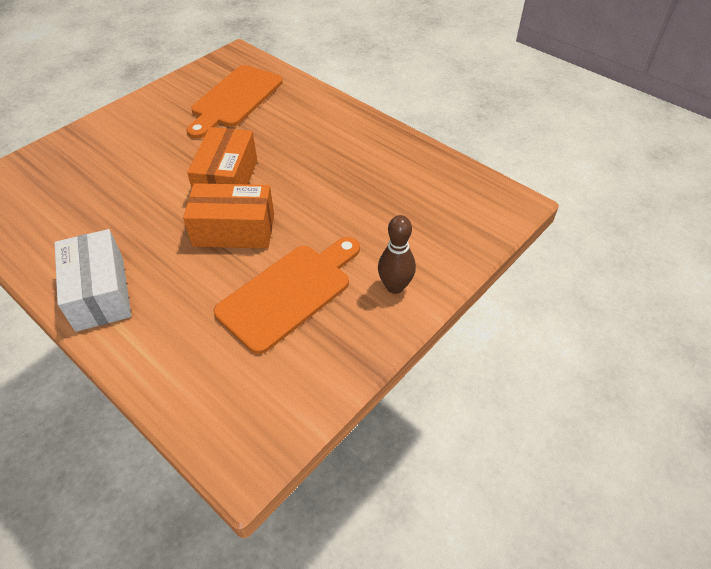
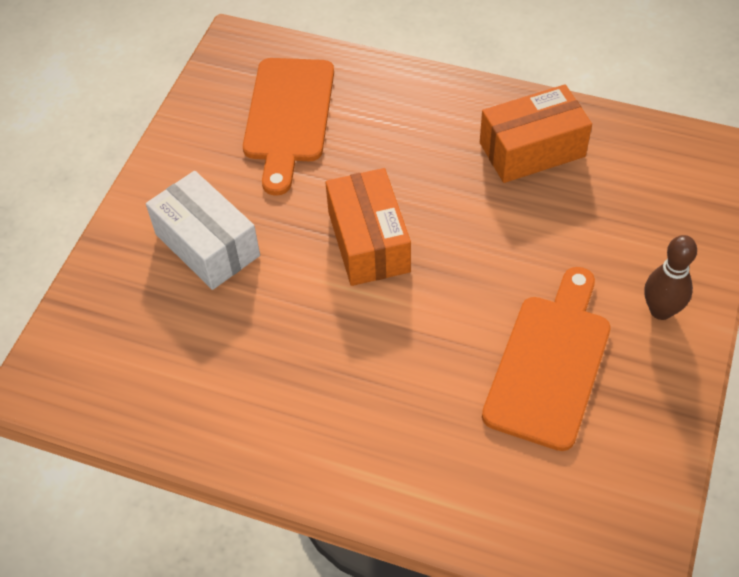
camera: 20 degrees left, 5 degrees up
white box [55,229,131,332] -> white box moved to [146,171,260,290]
orange box [183,183,274,248] -> orange box moved to [480,84,592,183]

